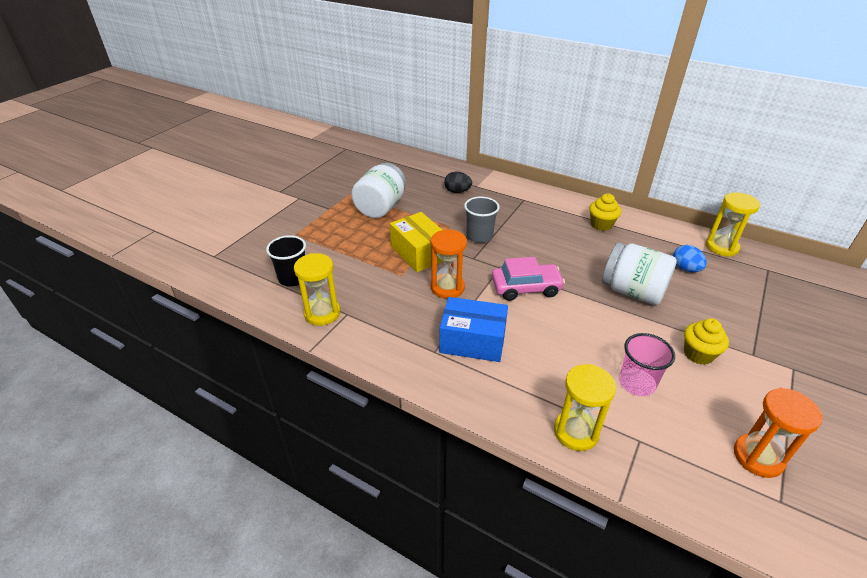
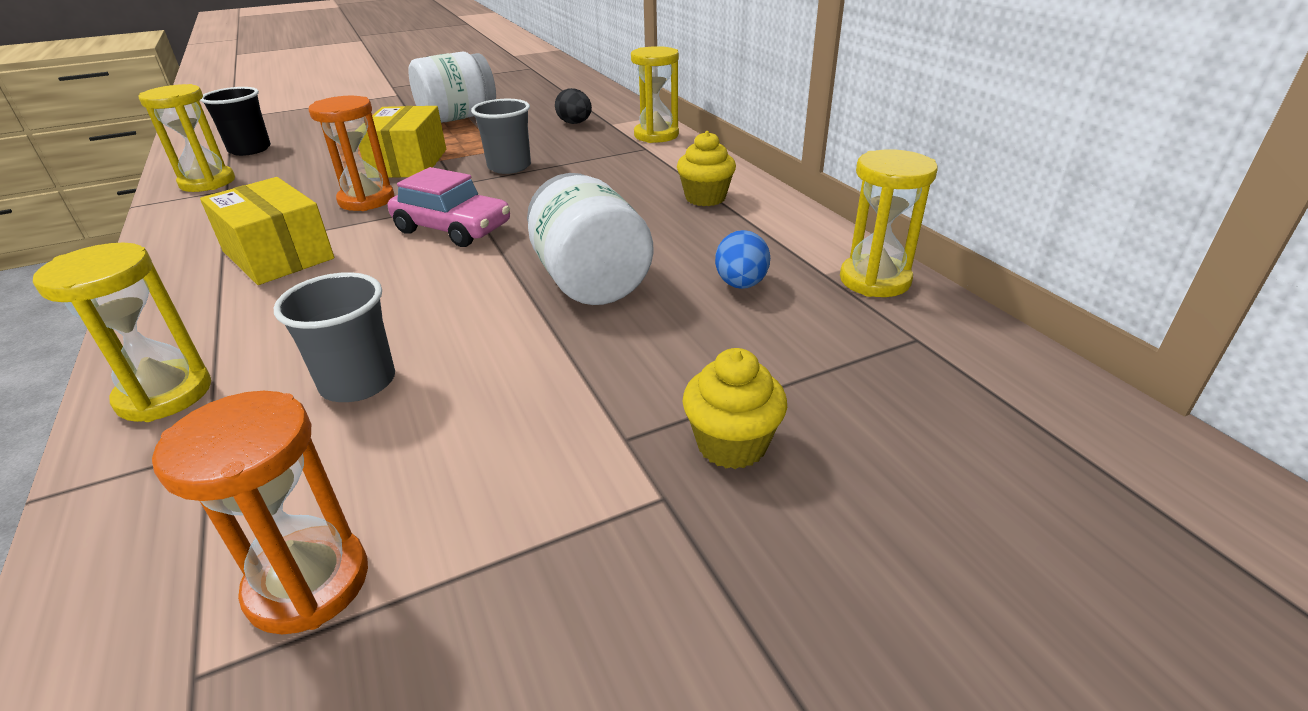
camera: 35 degrees right, 5 degrees down
blue box [439,297,508,362] -> yellow box [200,177,334,285]
pink cup [619,333,675,396] -> grey cup [274,272,395,402]
yellow cupcake [684,318,729,365] -> yellow cupcake moved to [682,348,787,469]
none -> yellow hourglass [631,46,679,143]

